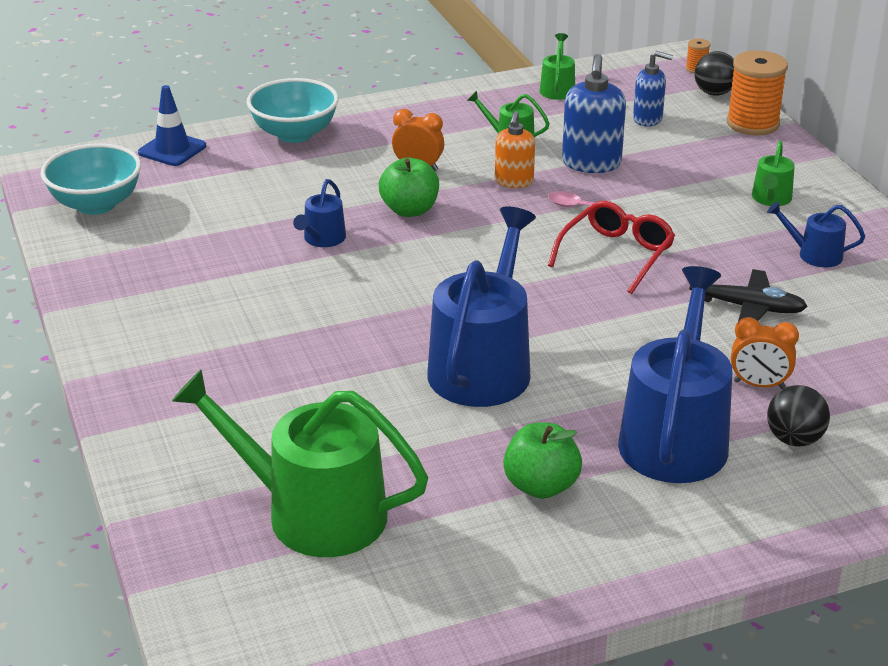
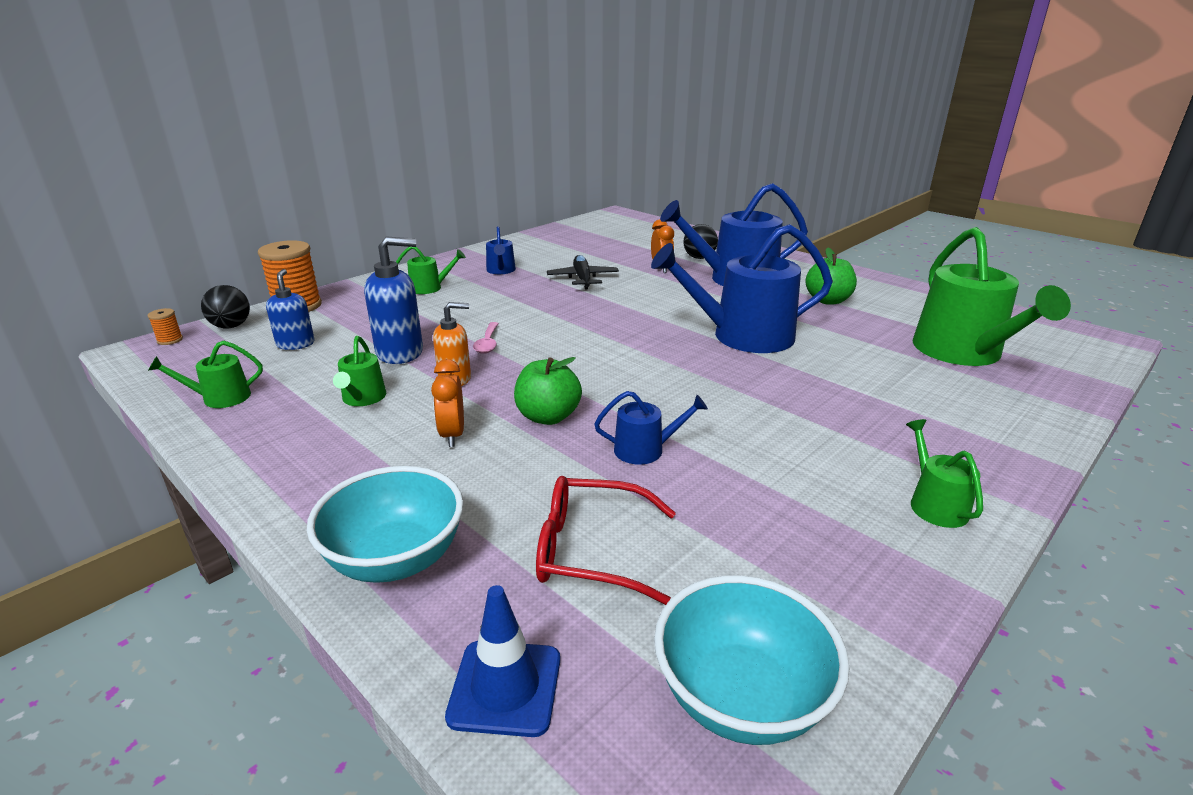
camera: 115 degrees left, 5 degrees down
red glasses [548,201,675,294] -> red glasses moved to [536,476,676,605]
none -> green watering can [906,419,983,528]

